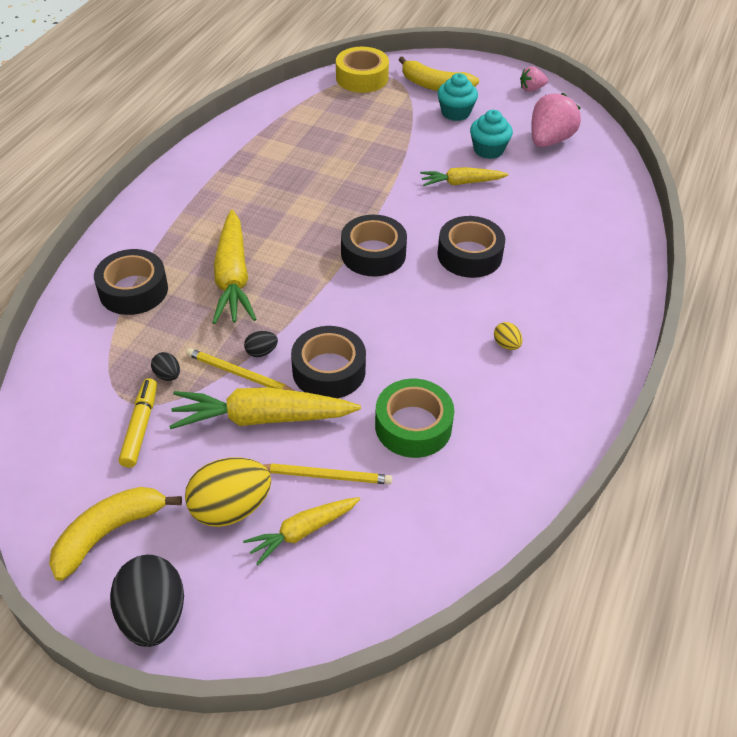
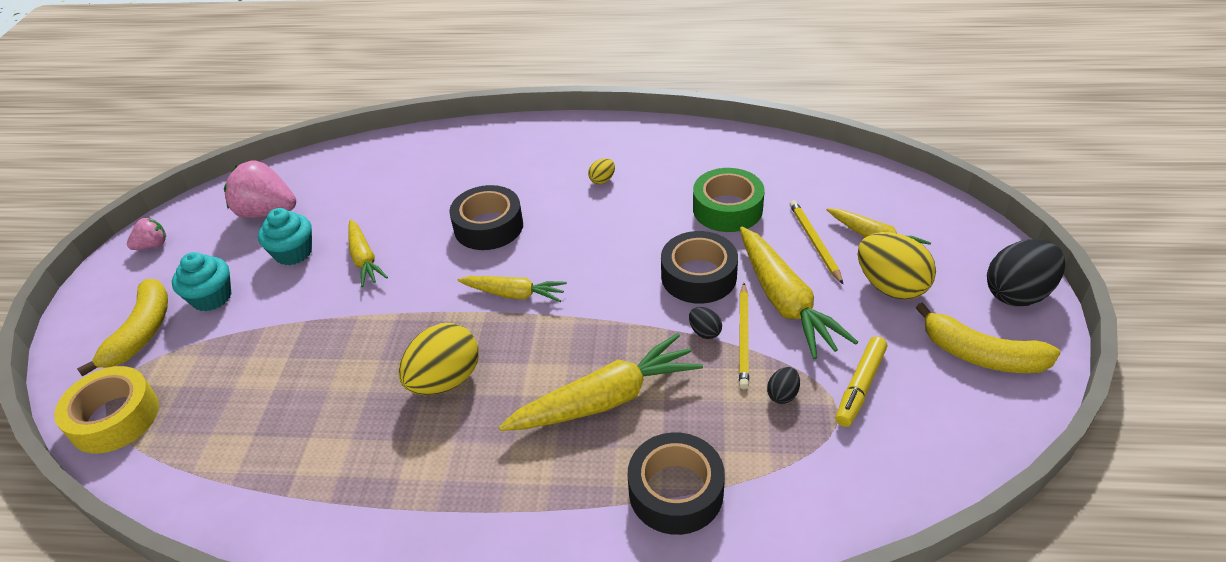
camera: 105 degrees left, 5 degrees down
yellow marker [119,378,157,468] -> yellow marker turned 45 degrees counterclockwise [836,336,887,427]
black tape [341,215,407,276] -> yellow carrot [458,276,567,302]
pink strawberry [520,66,548,92] -> pink strawberry turned 90 degrees counterclockwise [127,218,166,250]
none -> yellow egg [399,323,479,395]

